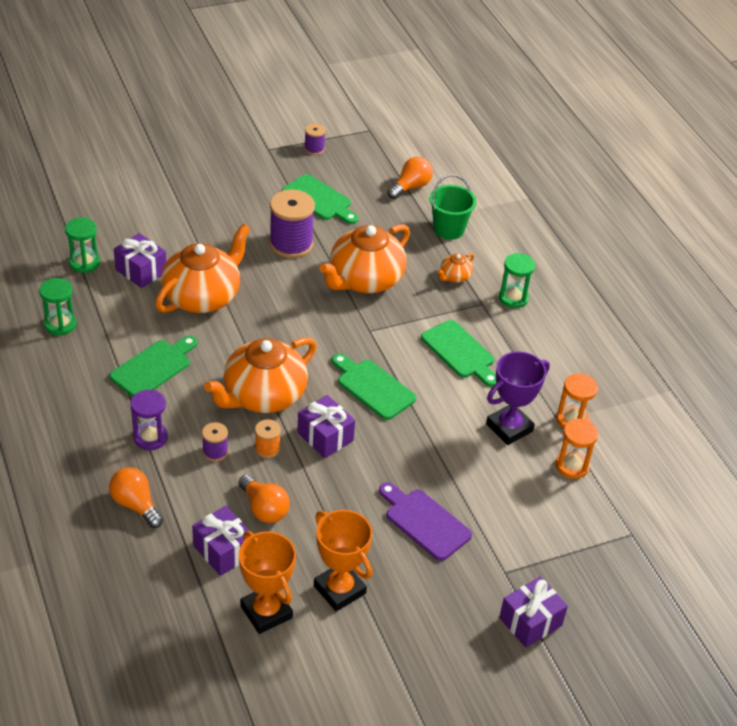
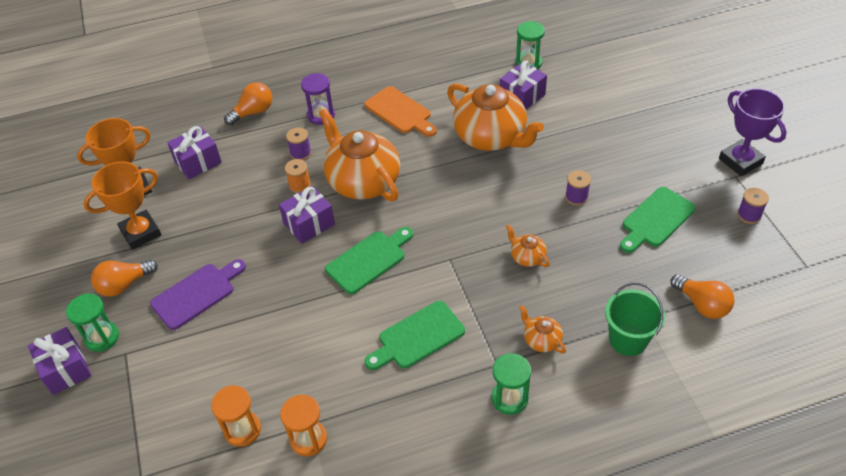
camera: 100 degrees right, 5 degrees up
green hourglass [39,278,77,336] -> green hourglass moved to [66,294,119,352]
green cutting board [110,336,198,397] -> orange cutting board [364,86,437,137]
orange light bulb [238,475,290,523] -> orange light bulb moved to [91,259,158,297]
purple spool [269,190,315,258] -> purple spool [565,170,591,206], size x0.50
orange teapot [319,224,410,293] -> orange teapot [506,225,550,267], size x0.43
purple trophy [486,351,550,445] -> purple trophy moved to [719,88,787,176]

